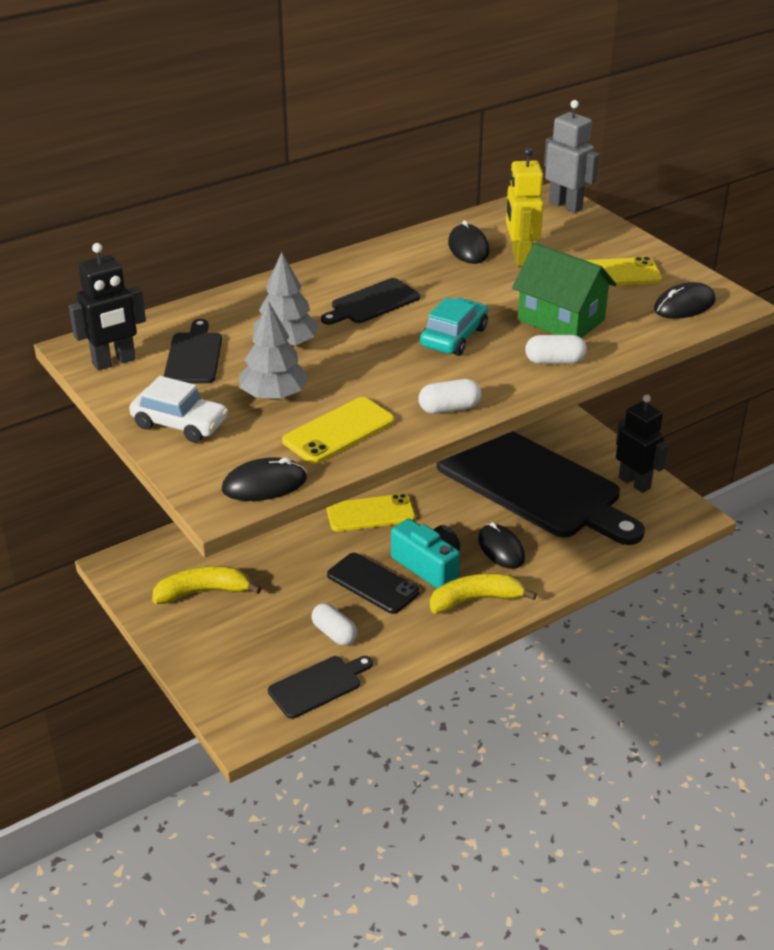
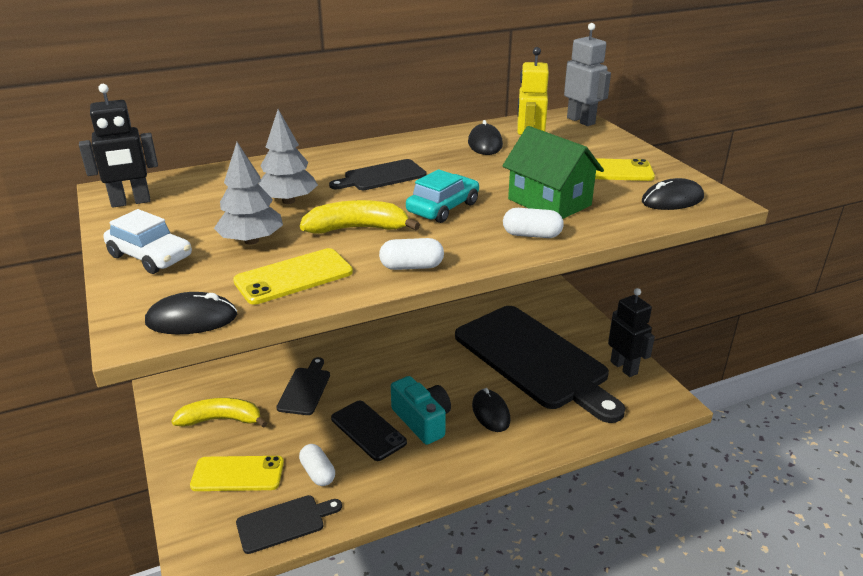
camera: 10 degrees right, 5 degrees down
black cutting board [164,319,222,384] -> black cutting board moved to [276,357,330,415]
yellow phone [327,494,416,532] -> yellow phone moved to [190,456,284,491]
yellow banana [430,573,537,614] -> yellow banana moved to [300,200,420,233]

